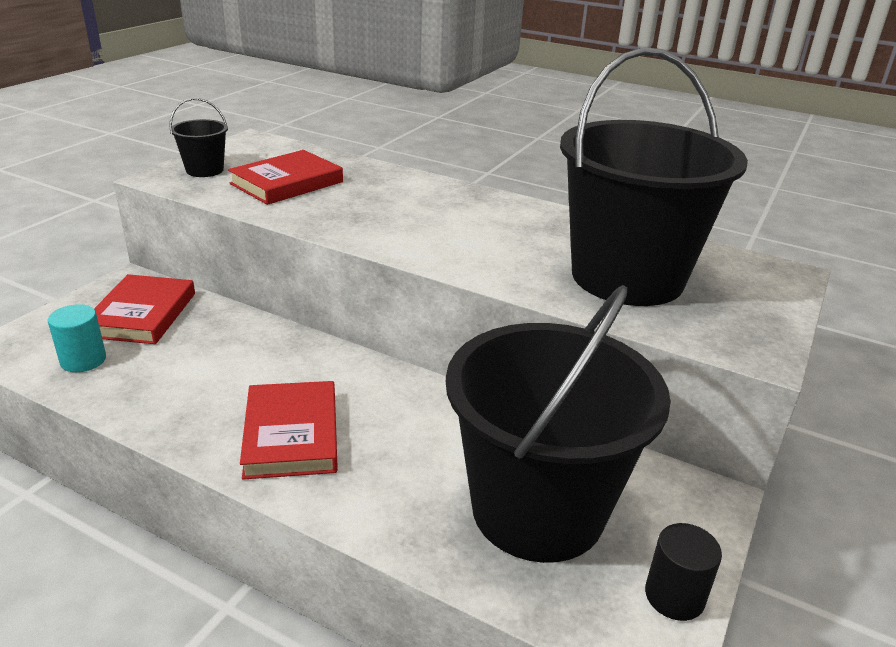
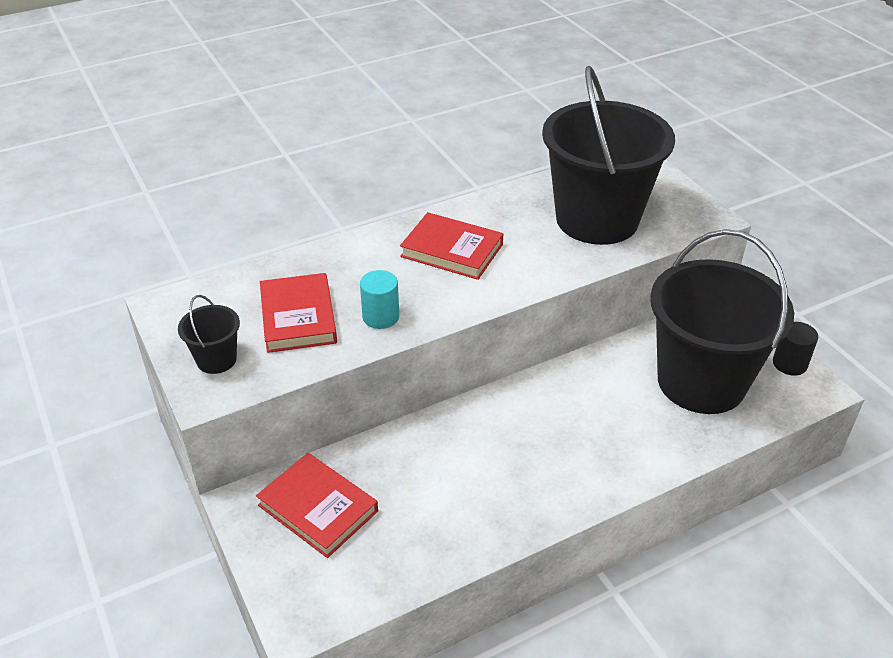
camera: 55 degrees left, 10 degrees up
turquoise cylinder [48,304,106,372] -> turquoise cylinder moved to [360,270,399,329]
red book [240,381,338,480] -> red book moved to [400,212,503,280]

